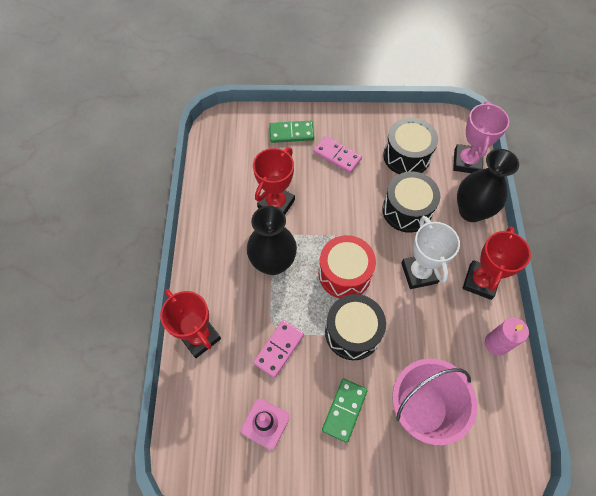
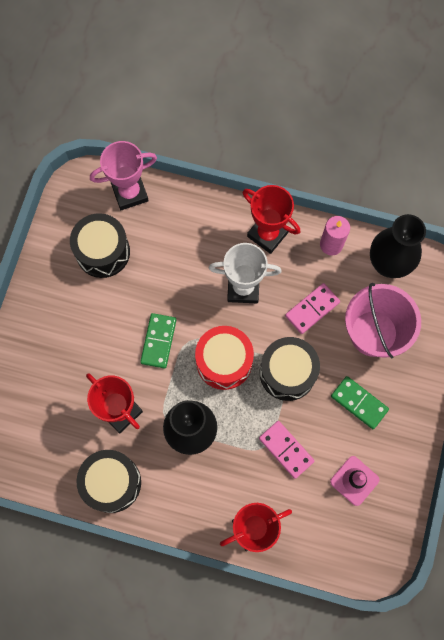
camera: 75 degrees left, 10 degrees up
green domino [269,121,314,143] -> green domino moved to [140,313,176,368]
pink domino [314,136,362,173] -> pink domino moved to [285,283,340,334]
black drum [382,171,440,233] -> black drum moved to [76,450,141,513]
pink trophy [453,101,510,173] -> pink trophy turned 45 degrees counterclockwise [90,141,157,210]
black vase [457,149,519,222] -> black vase moved to [370,214,426,278]

